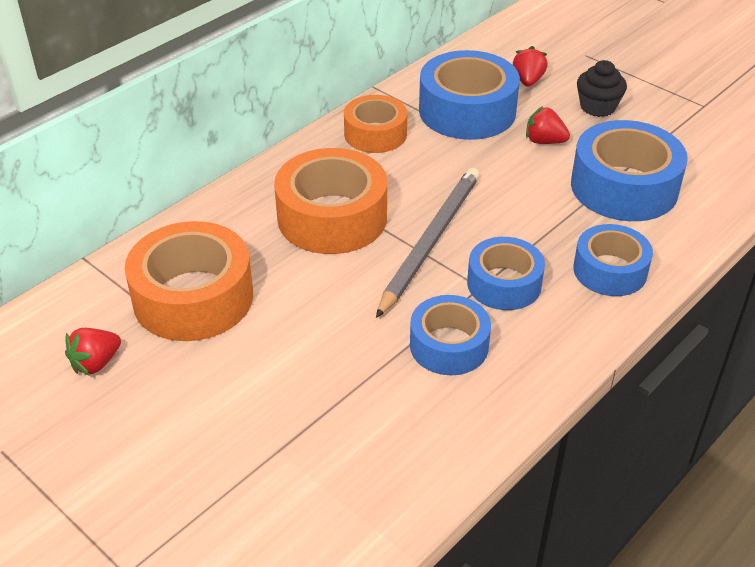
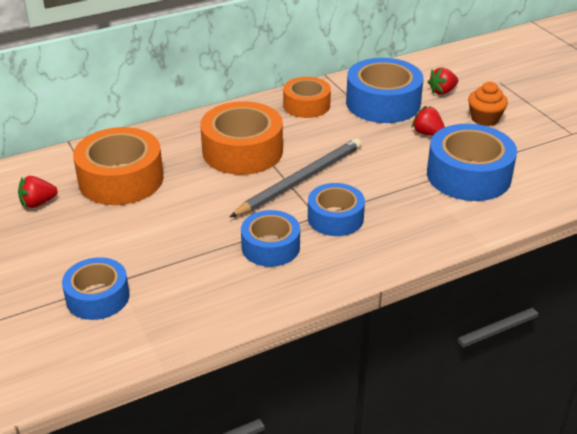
camera: 20 degrees right, 5 degrees down
red strawberry [513,46,548,87] -> red strawberry turned 150 degrees counterclockwise [427,67,458,95]
blue tape [573,224,653,296] -> blue tape moved to [62,257,129,320]
black cupcake [577,60,627,117] -> orange cupcake [468,82,508,126]

